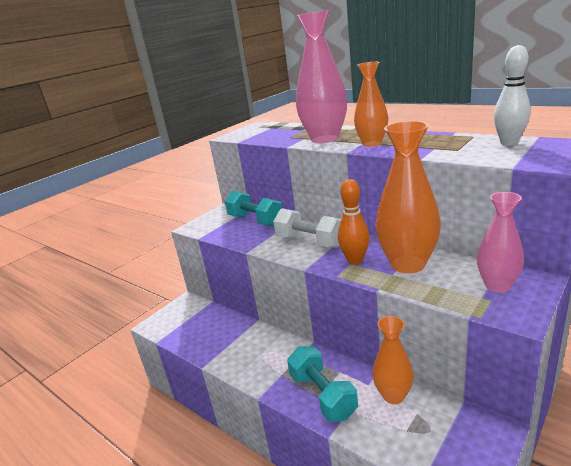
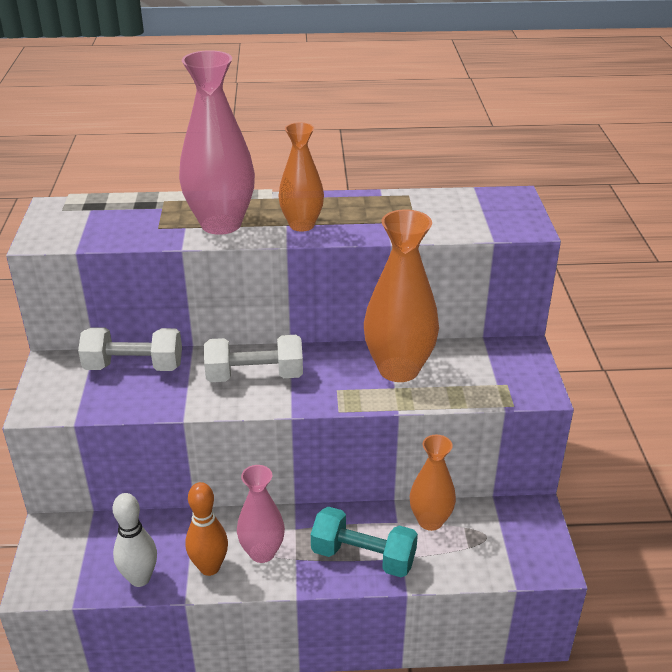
camera: 45 degrees left, 10 degrees up
turquoise dumbbell [225,191,282,227] -> white dumbbell [78,327,182,371]
orange bowling pin [338,179,370,265] -> orange bowling pin moved to [186,482,228,576]
pink vase [477,192,524,293] -> pink vase moved to [237,465,285,563]
white bowling pin [493,45,531,145] -> white bowling pin moved to [113,493,157,587]

